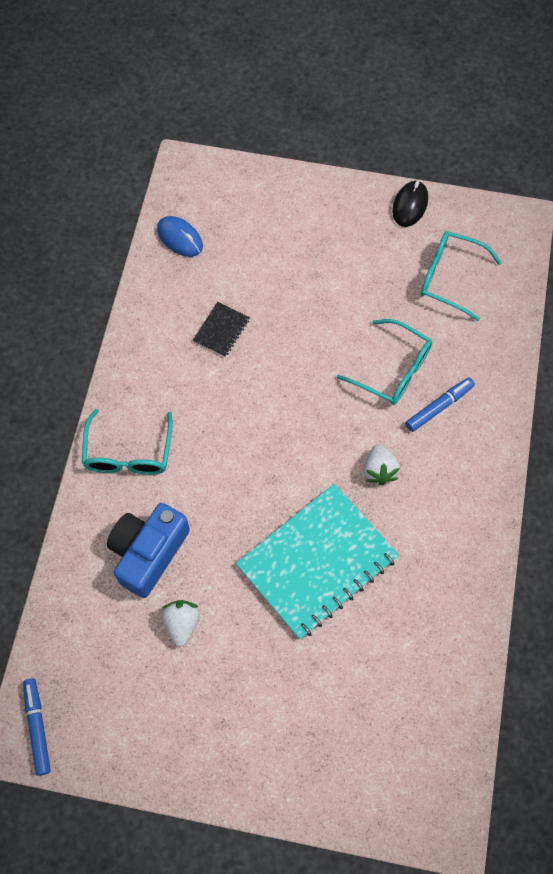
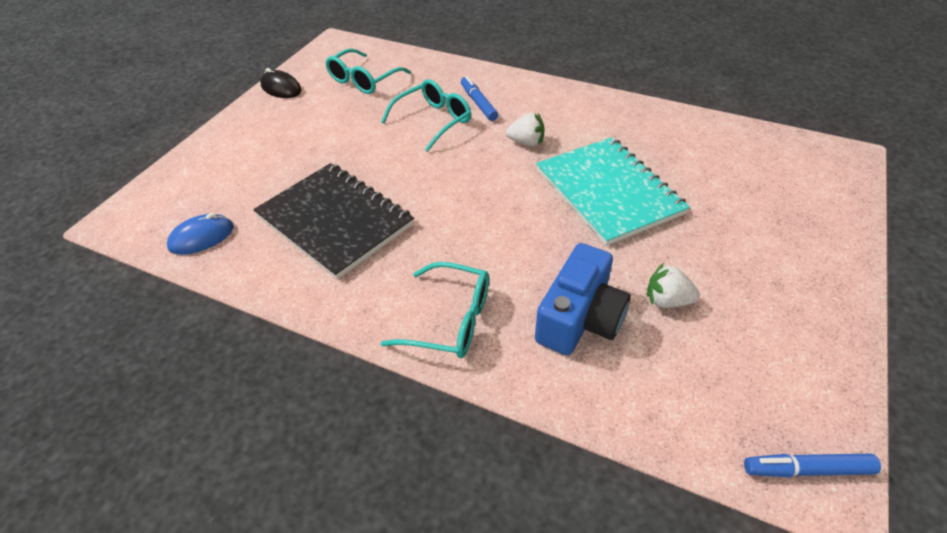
camera: 75 degrees left, 20 degrees down
blue camera [107,503,190,598] -> blue camera turned 105 degrees counterclockwise [535,243,631,355]
black notebook [193,302,250,357] -> black notebook [253,163,414,279], size x2.38

